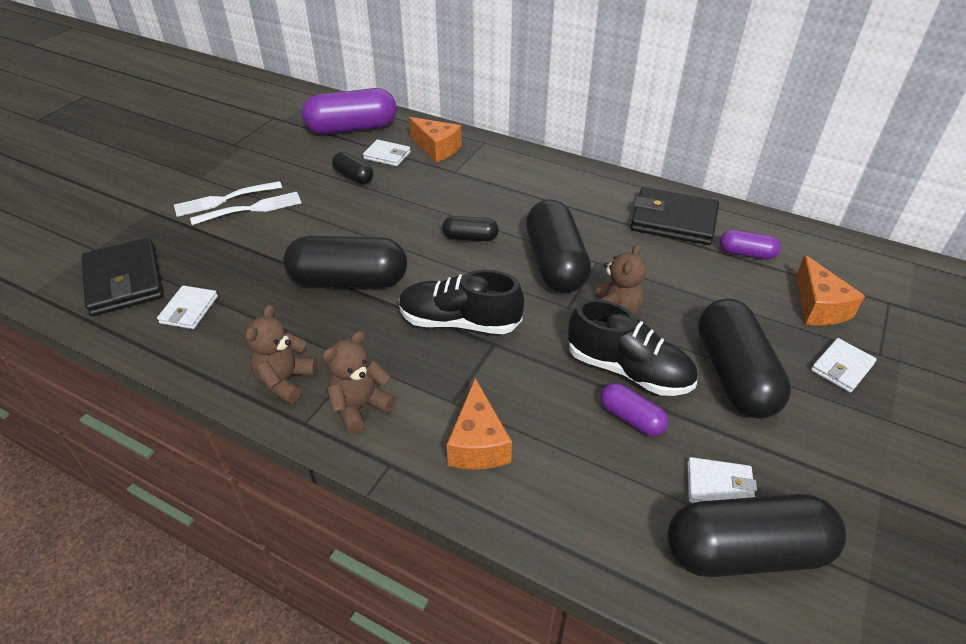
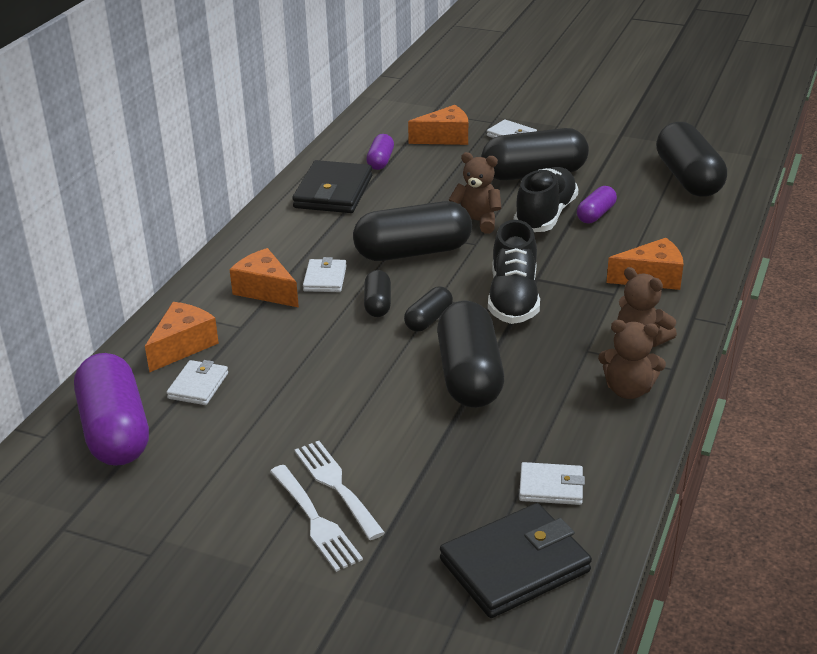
camera: 95 degrees left, 10 degrees down
black capsule [332,152,373,184] -> black capsule moved to [404,287,453,332]
white wallet [687,457,757,503] -> white wallet moved to [303,257,347,292]
none -> orange cheese [229,248,299,308]

